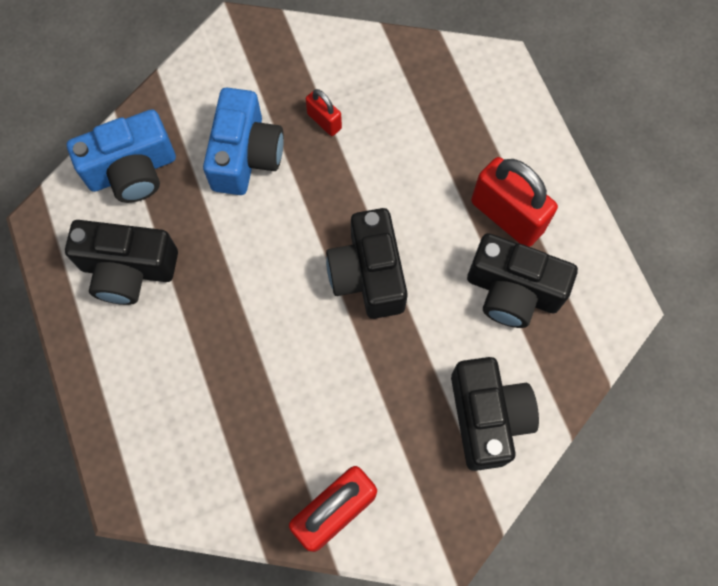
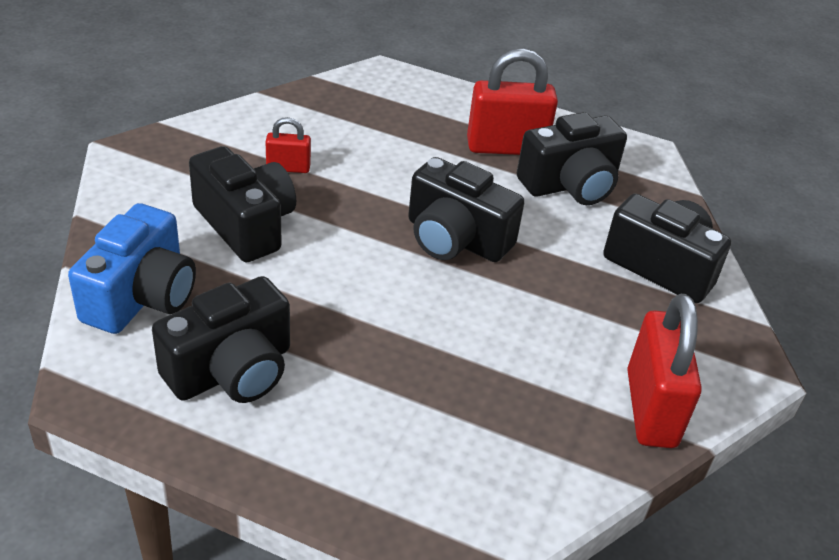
camera: 50 degrees left, 30 degrees down
blue camera [203,88,284,195] -> black camera [189,146,296,262]

